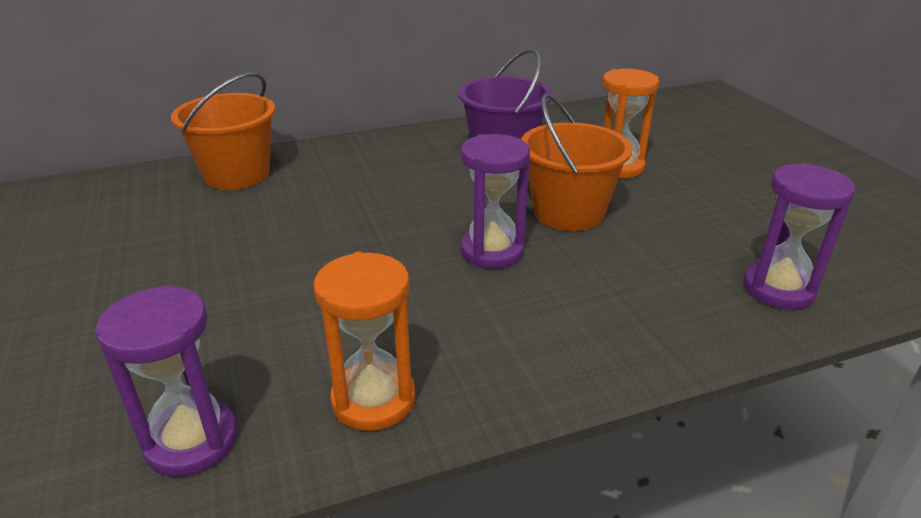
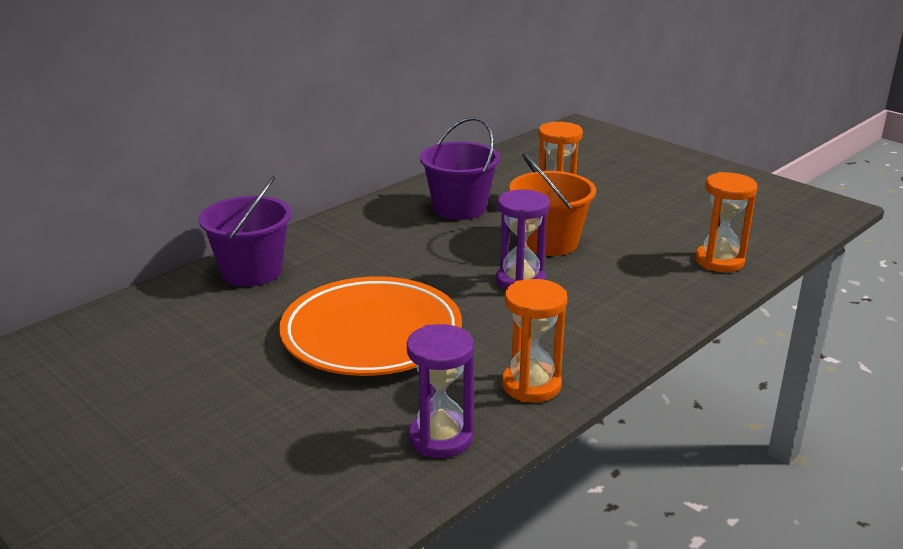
camera: 25 degrees left, 5 degrees down
orange bucket [171,72,275,190] -> purple bucket [198,176,292,287]
purple hourglass [743,163,855,310] -> orange hourglass [695,172,758,272]
none -> orange plate [279,276,462,376]

